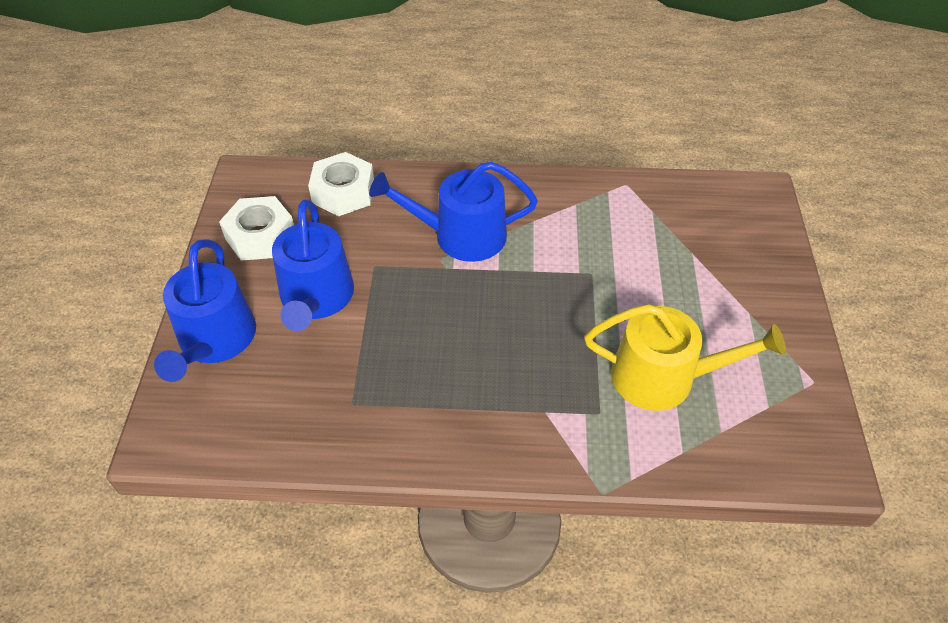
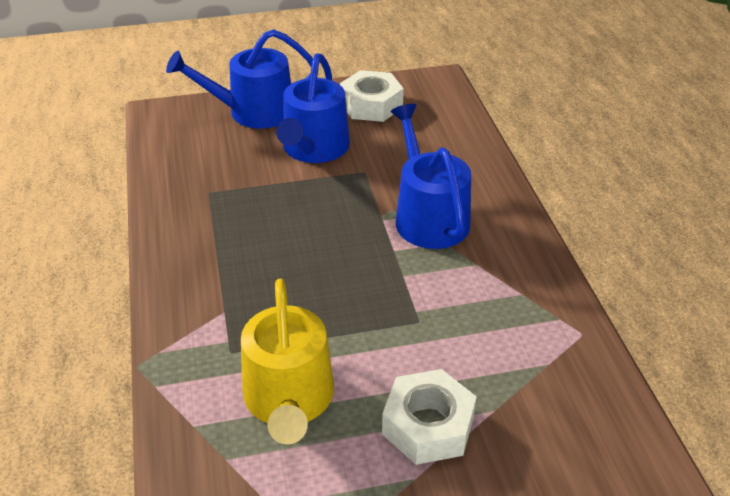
camera: 75 degrees right, 10 degrees down
blue watering can [272,200,354,331] -> blue watering can turned 60 degrees counterclockwise [276,53,350,163]
white nut [308,152,374,216] -> white nut moved to [382,369,477,465]

